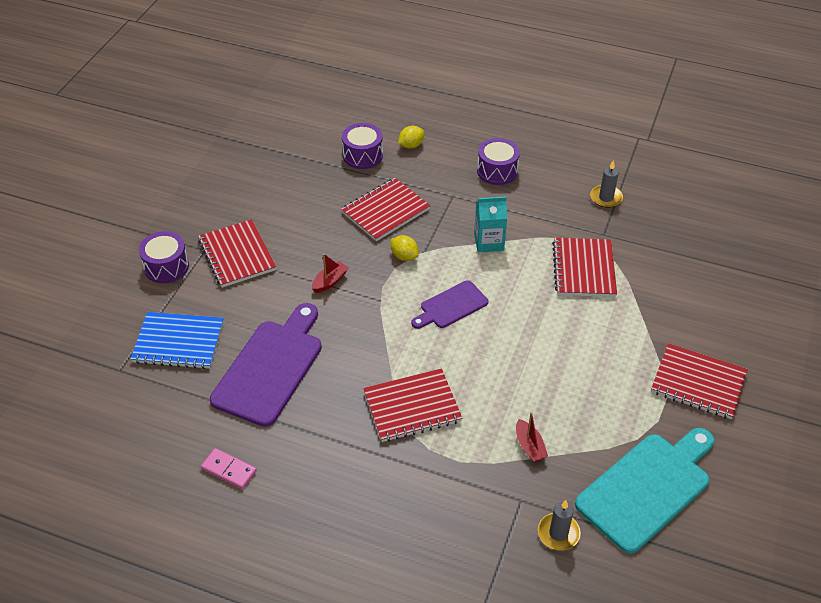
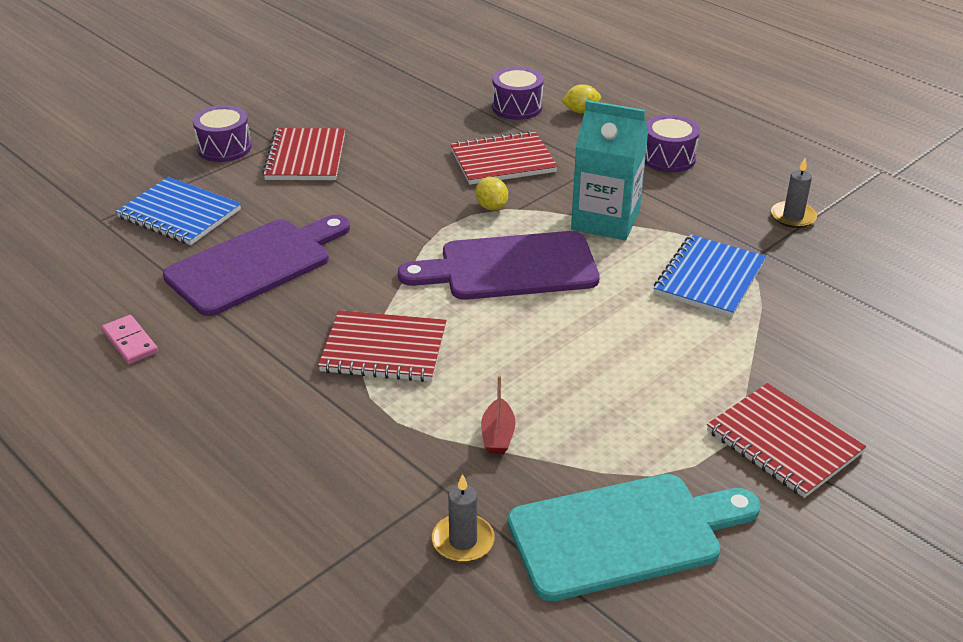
camera: 25 degrees right, 10 degrees down
red boat [312,254,349,293] -> none
purple cutting board [412,280,488,329] -> purple cutting board [398,231,600,300], size x1.79
turquoise carton [474,196,507,252] -> turquoise carton [571,100,648,240], size x1.58
red notebook [552,238,617,297] -> blue notebook [654,235,766,317]

